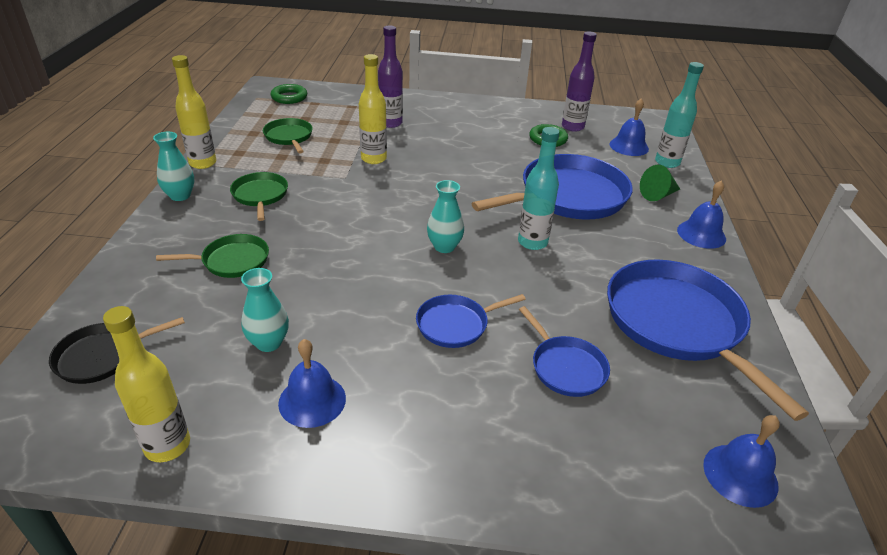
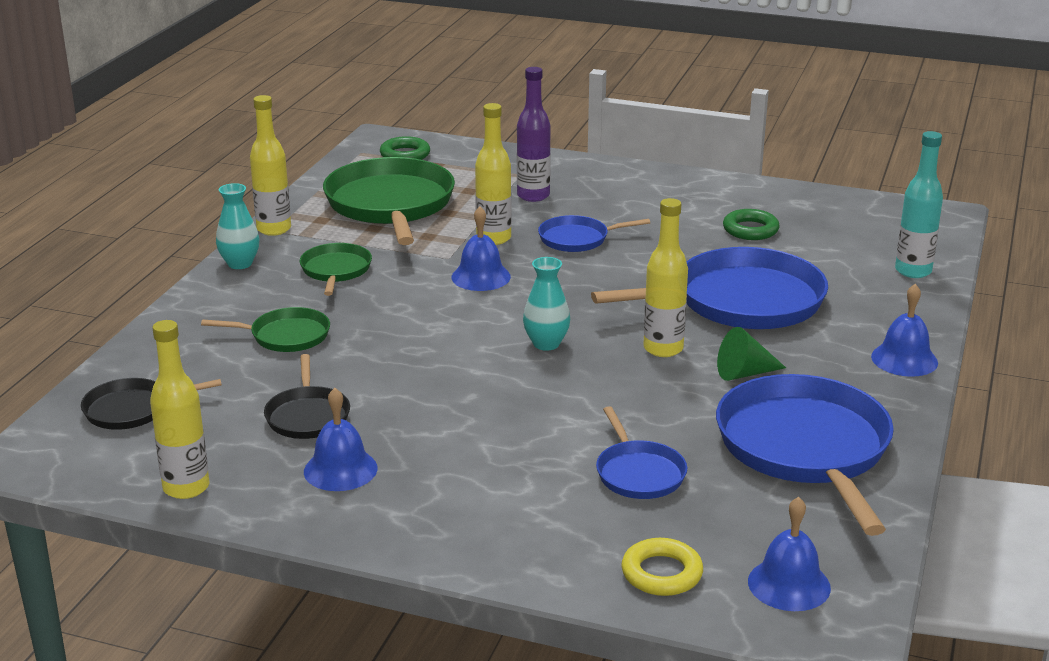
camera: 15 degrees right, 10 degrees down
turquoise vase [241,268,289,352] -> black pan [264,354,350,439]
green pan [263,118,313,153] -> green pan [323,157,455,245], size x1.99
blue pan [416,294,526,348] -> blue pan moved to [538,215,650,252]
turquoise bottle [518,127,560,250] -> yellow bottle [644,198,688,357]
purple bottle [562,31,597,132] -> none
blue bell [609,99,649,156] -> blue bell moved to [451,207,511,291]
green cone [640,165,680,201] -> green cone moved to [717,327,786,381]
none -> yellow ring [621,538,703,596]

